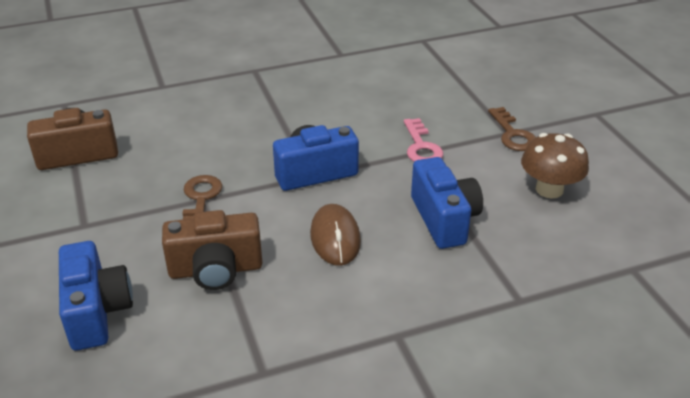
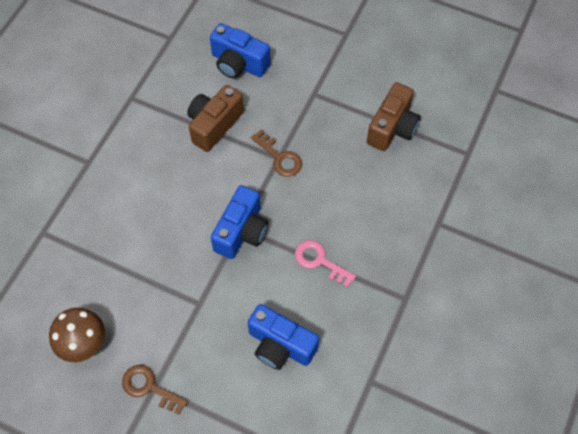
camera: 135 degrees right, 25 degrees up
brown mouse [310,204,361,266] -> none
pink key [404,118,443,162] -> pink key moved to [295,240,356,288]
blue camera [411,157,483,249] -> blue camera moved to [248,304,319,370]

